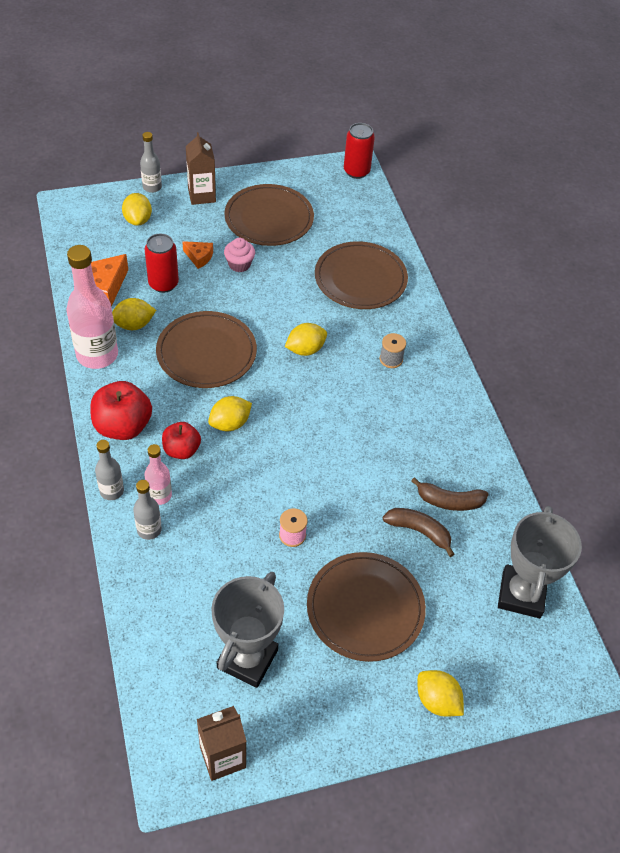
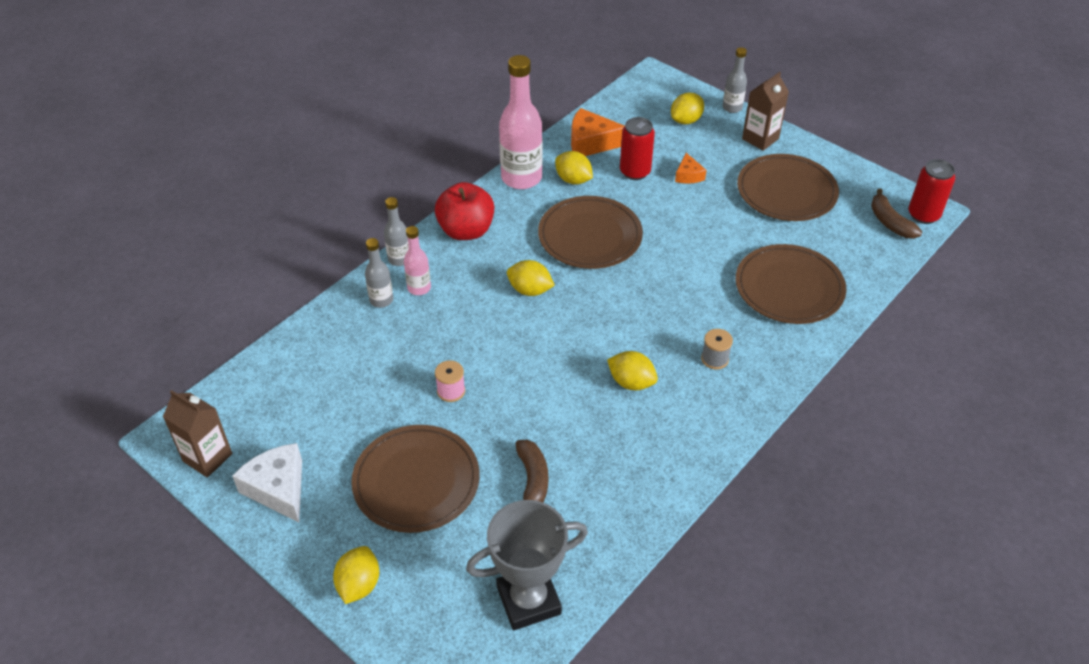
camera: 60 degrees right, 5 degrees down
red apple [162,422,201,459] -> none
grey trophy [211,572,284,688] -> none
pink cupcake [224,238,255,272] -> none
yellow lemon [285,323,327,356] -> yellow lemon moved to [607,351,658,390]
brown banana [411,477,489,511] -> brown banana moved to [871,188,922,239]
none -> white cheese [232,443,302,523]

